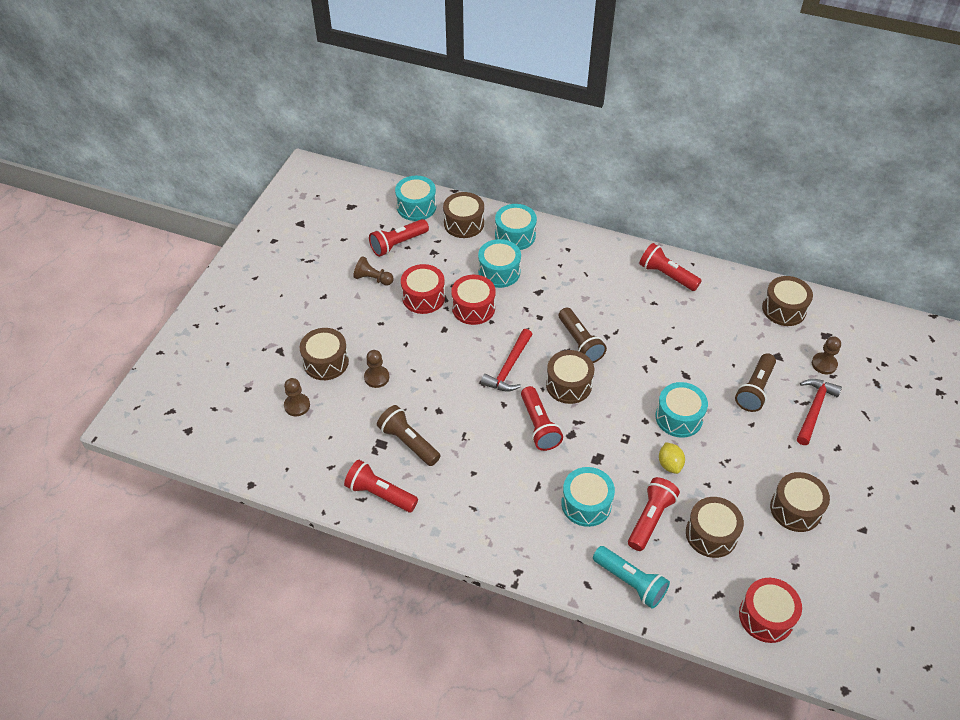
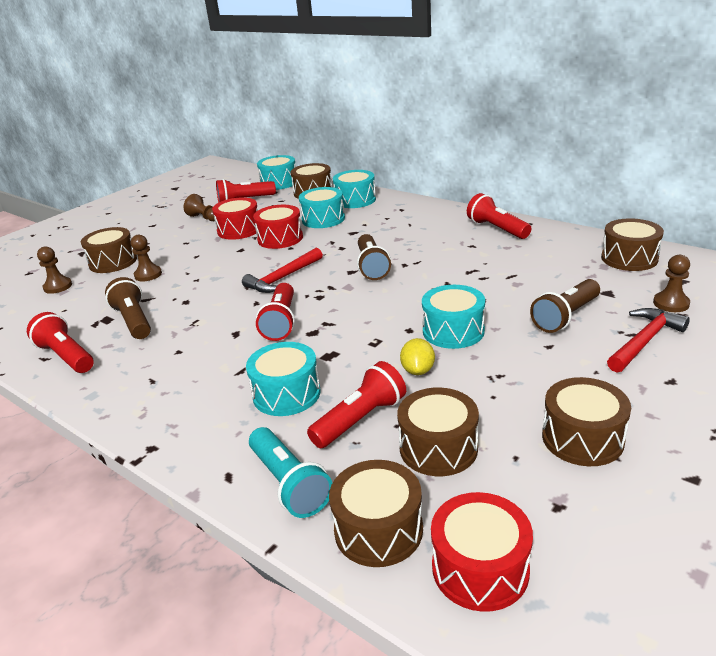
camera: 20 degrees right, 20 degrees down
brown drum [546,350,594,404] -> brown drum moved to [329,460,423,567]

